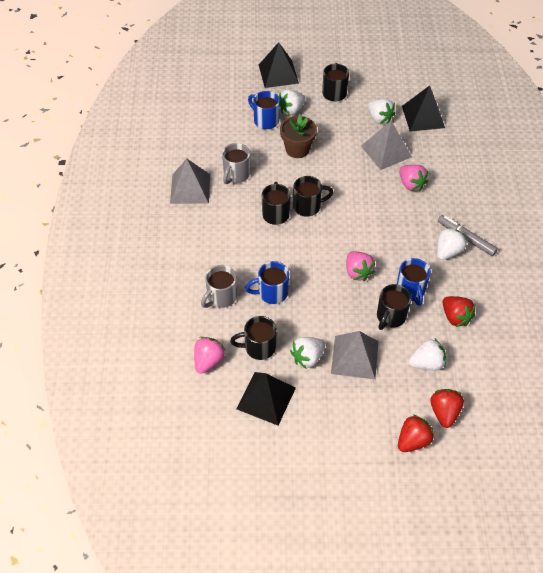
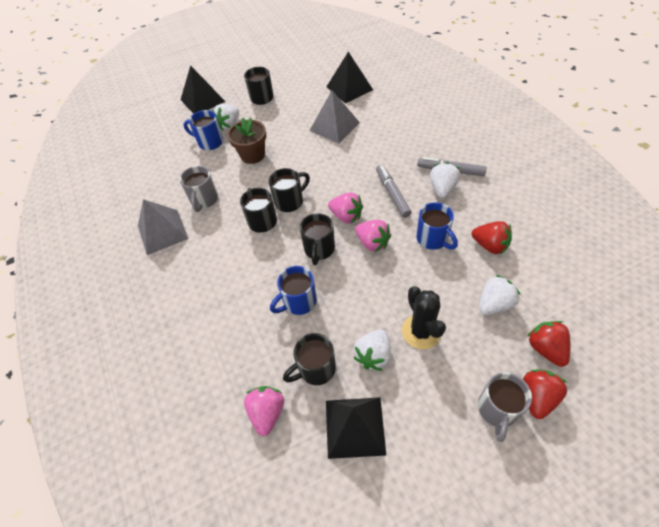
camera: 20 degrees left, 0 degrees up
grey mug [201,265,237,308] -> grey mug moved to [478,372,532,442]
grey pyramid [331,331,378,379] -> black cactus [402,286,446,349]
white strawberry [368,99,396,124] -> none
black mug [377,284,411,330] -> black mug moved to [300,213,335,265]
pink strawberry [399,165,428,191] -> pink strawberry moved to [328,193,363,223]
none -> grey marker [376,165,412,218]

